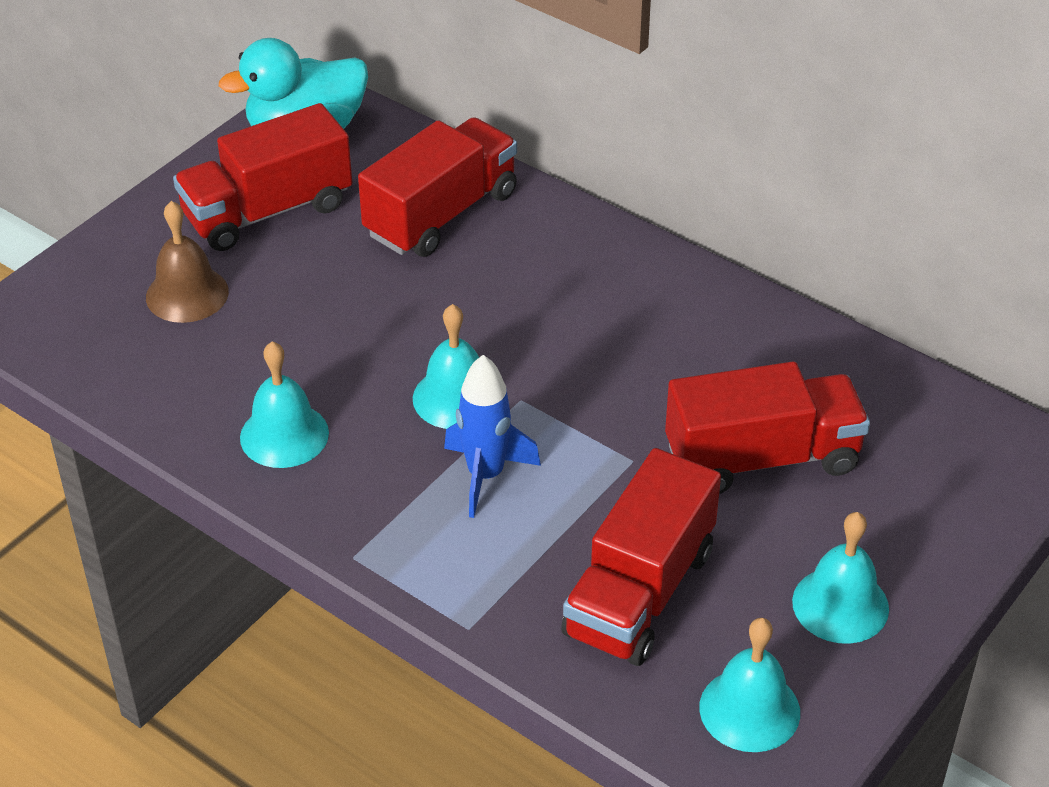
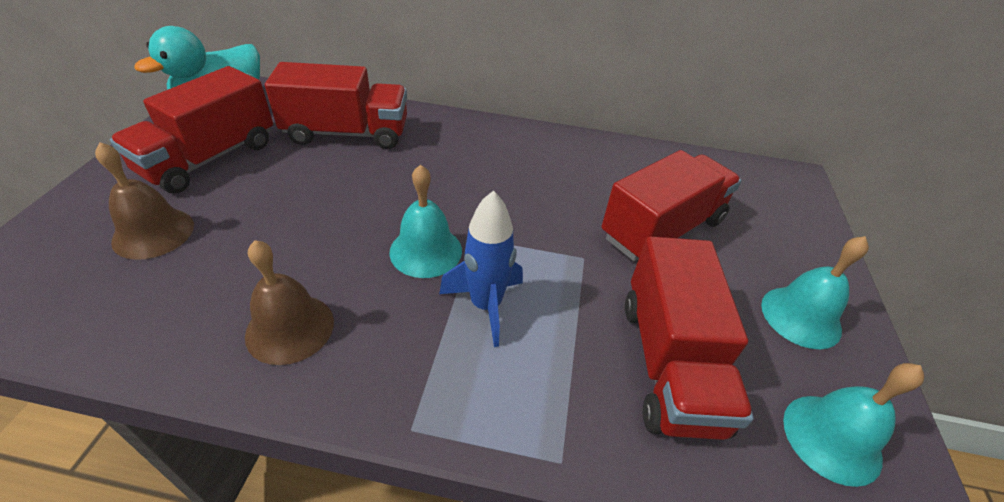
camera: 30 degrees left, 0 degrees up
turquoise bell [240,341,329,468] -> brown bell [245,240,334,365]
red truck [358,117,517,257] -> red truck turned 75 degrees clockwise [265,62,407,149]

